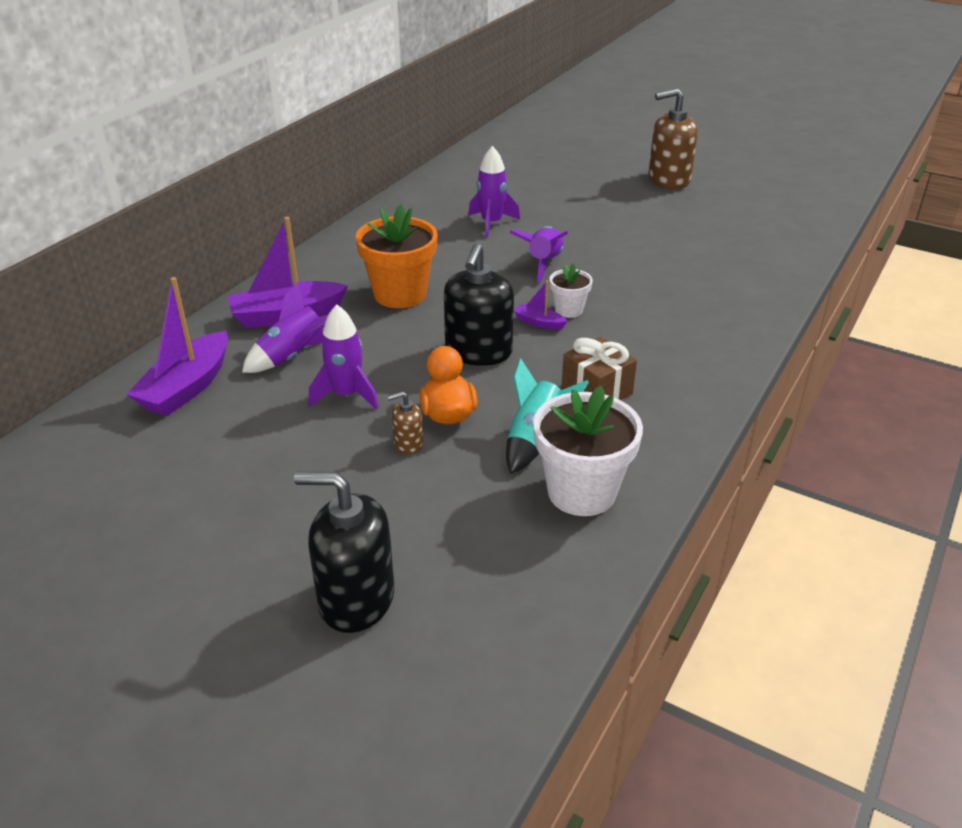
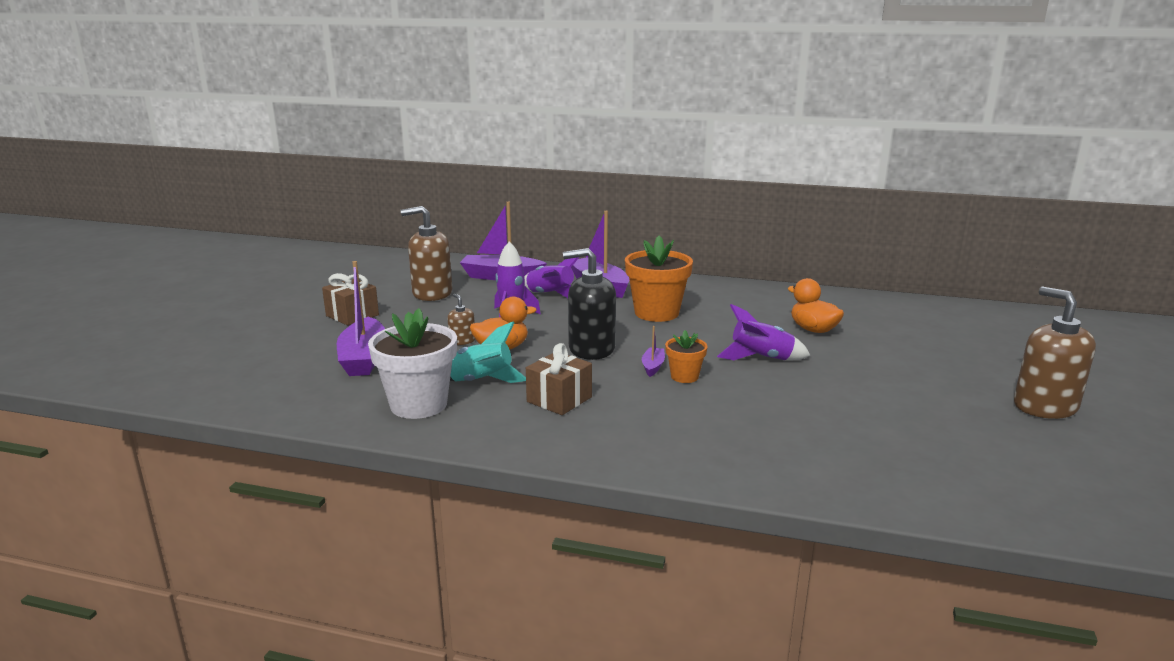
camera: 75 degrees right, 15 degrees down
black soap dispenser [294,472,394,633] -> none
purple rocket [468,146,520,238] -> orange duck [788,278,844,333]
white flower pot [550,263,593,318] -> orange flower pot [665,330,708,383]
none -> brown gift [322,273,379,326]
none -> purple boat [337,261,385,376]
none -> brown soap dispenser [401,206,452,301]

